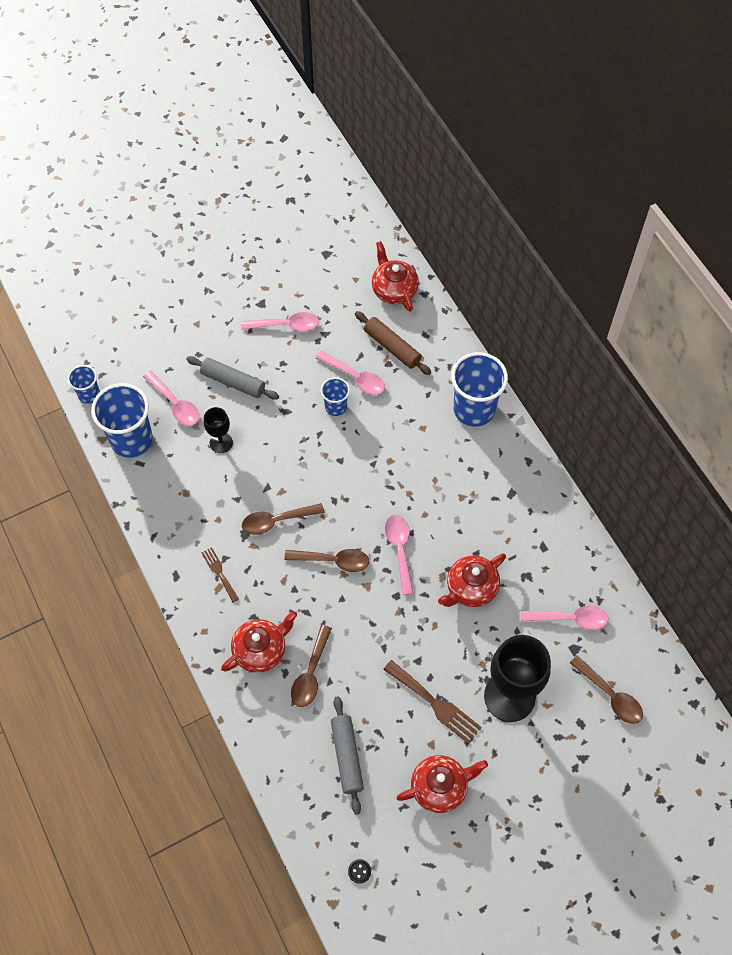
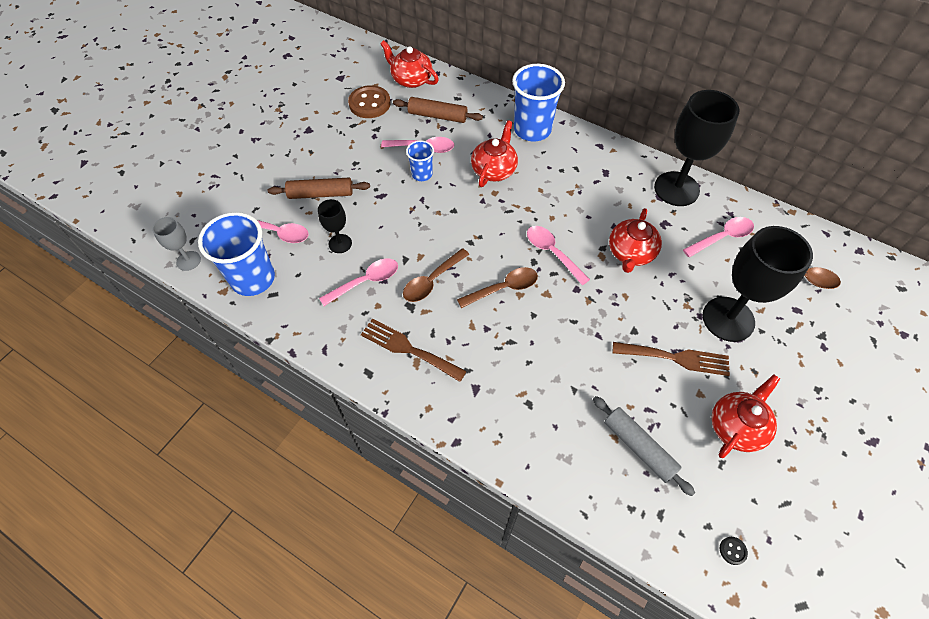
camera: 30 degrees left, 5 degrees down
blue cup [68,365,100,404] -> grey goblet [152,217,201,271]
grey rolling pin [186,356,279,400] -> brown rolling pin [268,178,370,199]
brown fork [202,547,239,602] -> brown fork [361,319,467,382], size x1.70
red teapot [221,611,297,673] -> red teapot moved to [471,120,518,187]
pink spoon [242,312,319,331] -> pink spoon moved to [319,258,398,306]
brown spoon [291,625,332,707] -> none
none -> brown button [348,85,390,118]
none -> black goblet [654,90,739,206]

